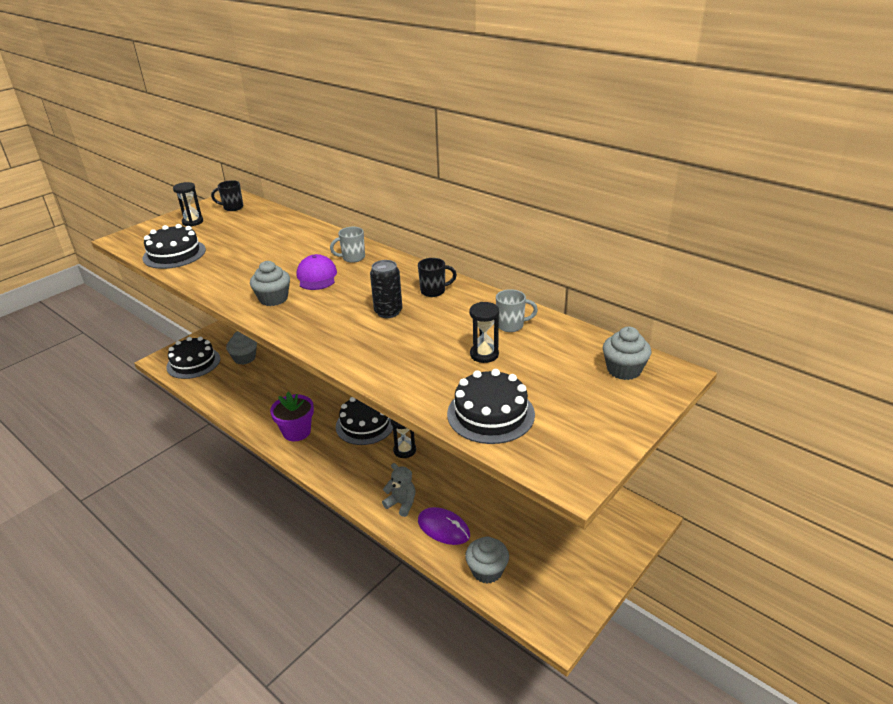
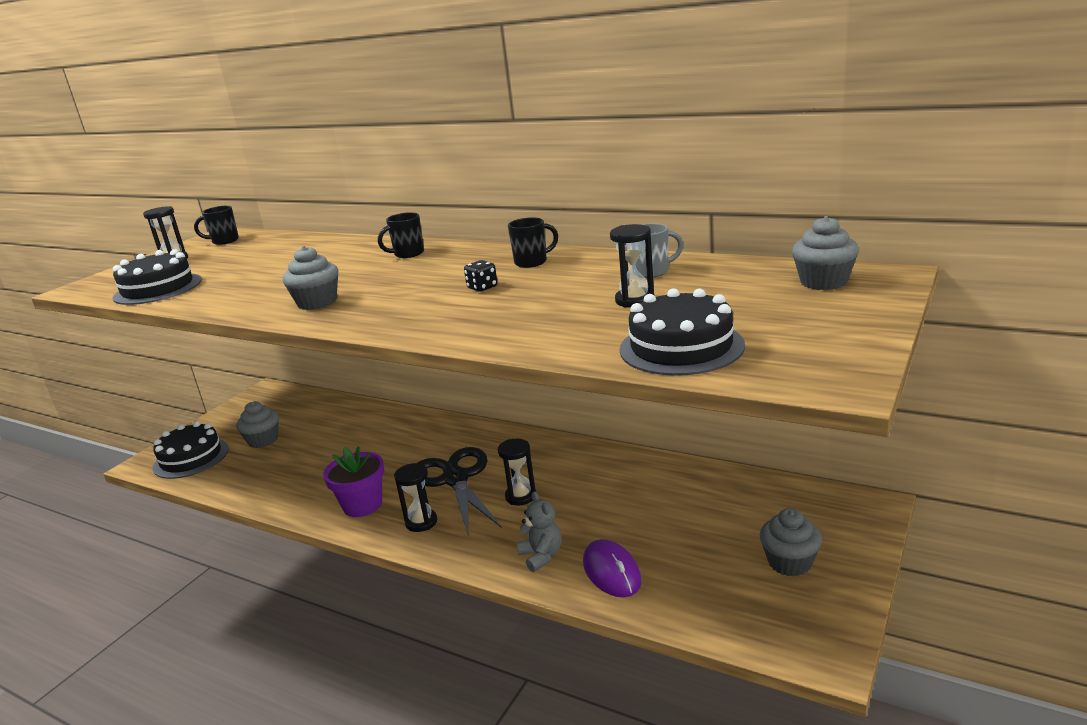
camera: 10 degrees left, 10 degrees down
purple cap [297,254,337,290] -> none
grey mug [330,227,365,263] -> black mug [378,212,424,258]
black cake [336,397,393,445] -> black scissors [418,447,502,534]
black can [370,260,402,318] -> black dice [464,260,497,292]
grey teddy bear [382,463,416,517] -> grey teddy bear turned 45 degrees clockwise [516,491,561,572]
purple mouse [418,507,470,545] -> purple mouse turned 45 degrees clockwise [583,539,642,597]
grey cupcake [465,536,509,583] -> grey cupcake moved to [760,508,822,577]
none -> black hourglass [394,463,437,532]

